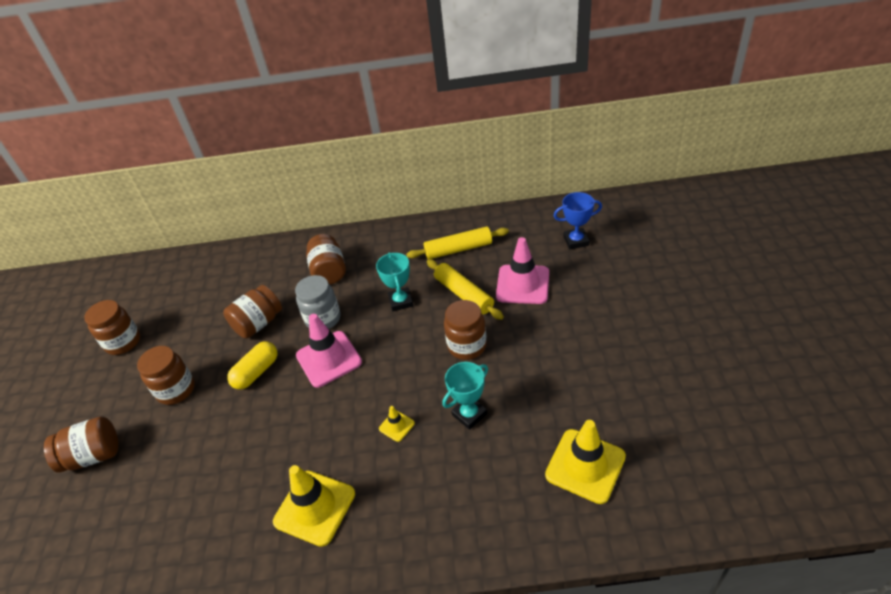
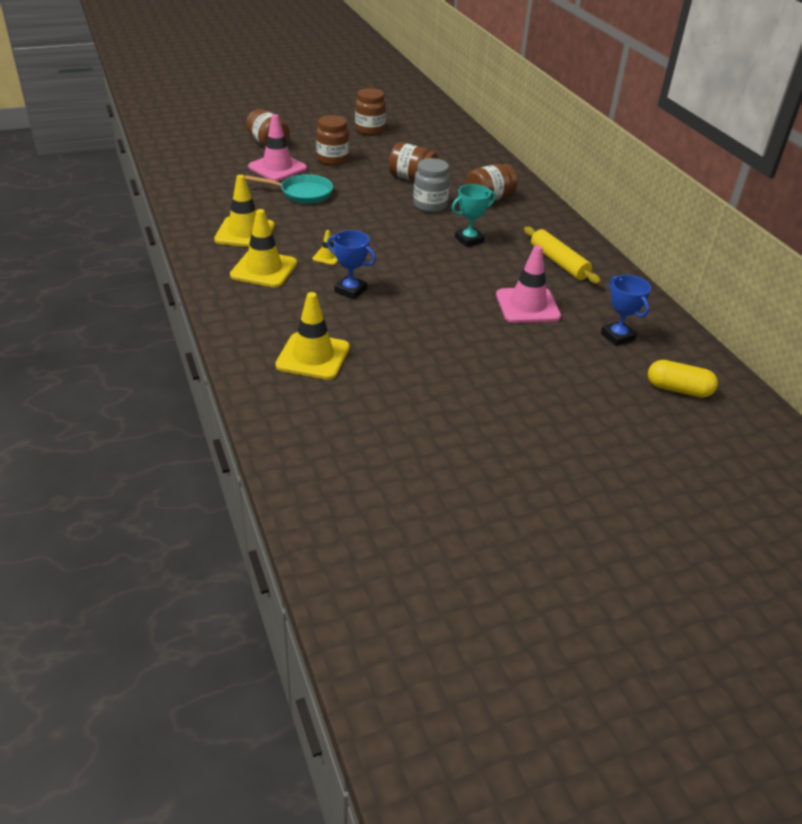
camera: 65 degrees right, 5 degrees down
yellow capsule [227,341,277,389] -> yellow capsule moved to [648,360,718,398]
pink traffic cone [296,314,362,388] -> pink traffic cone moved to [248,114,307,181]
yellow rolling pin [427,259,504,320] -> none
turquoise trophy [442,362,488,430] -> blue trophy [327,230,376,299]
brown jar [444,300,487,360] -> none
none -> yellow traffic cone [230,209,297,287]
none -> turquoise pan [245,174,333,204]

